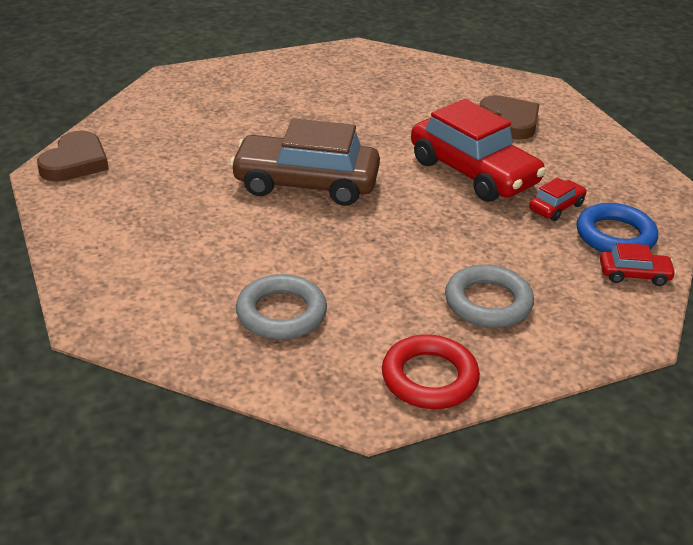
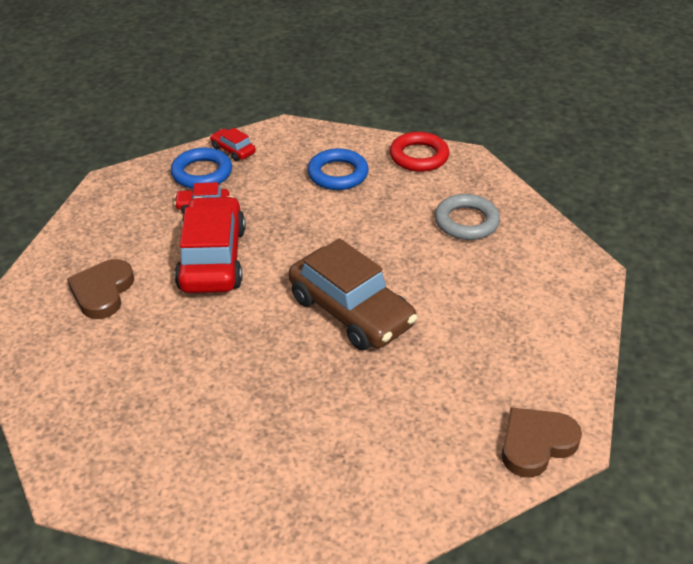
camera: 140 degrees left, 5 degrees up
grey ring [445,265,534,328] -> blue ring [307,148,369,190]

